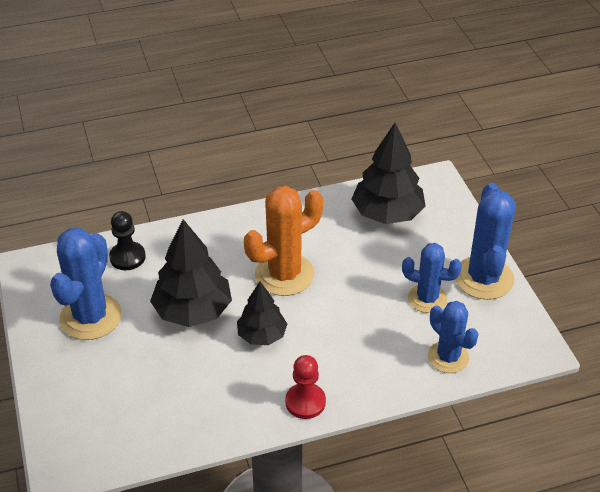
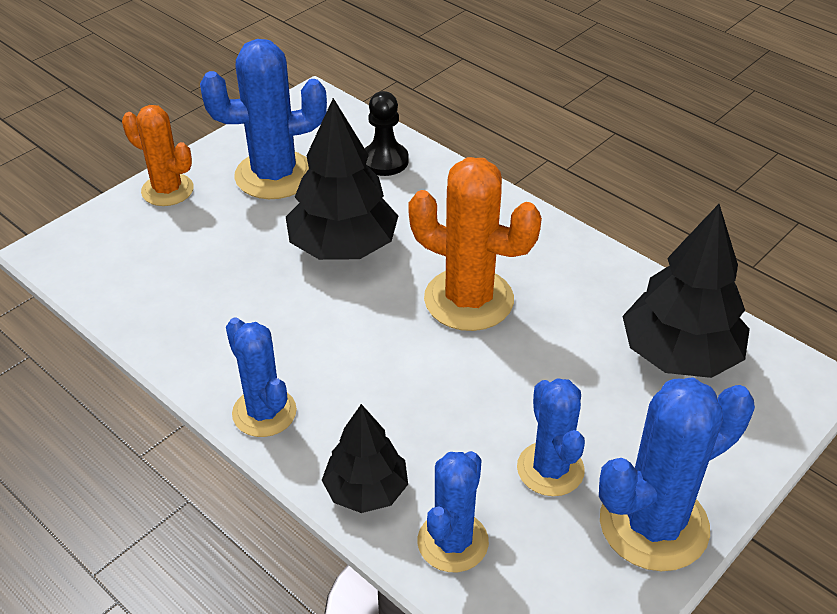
camera: 60 degrees right, 0 degrees up
black tree [237,281,287,345] -> black tree moved to [322,404,408,513]
red pawn [285,355,326,419] -> blue cactus [226,318,297,437]
none -> orange cactus [122,105,194,206]

